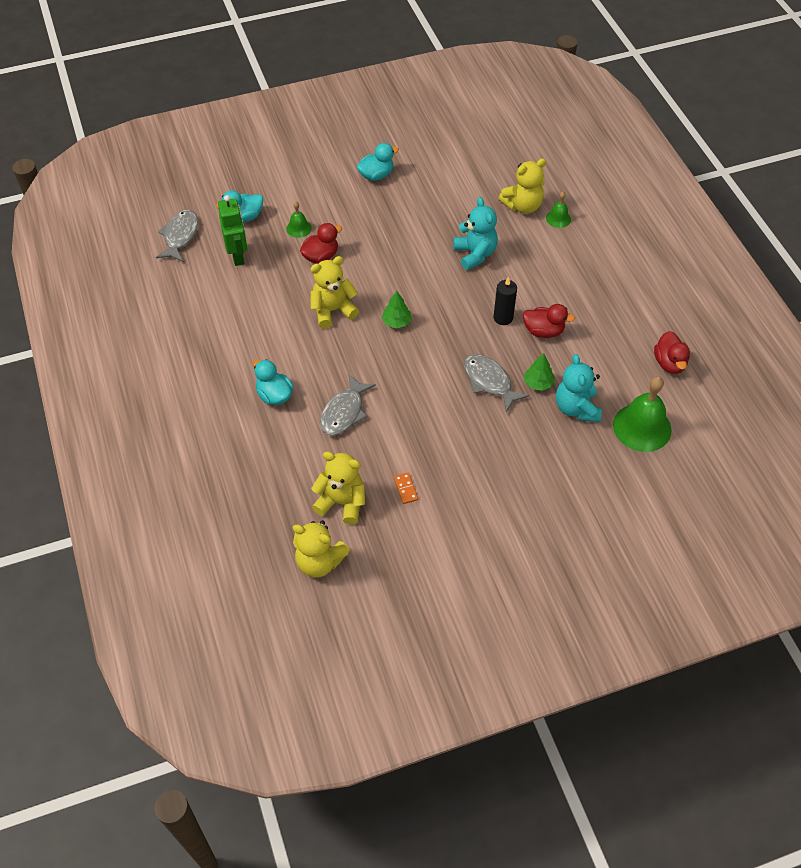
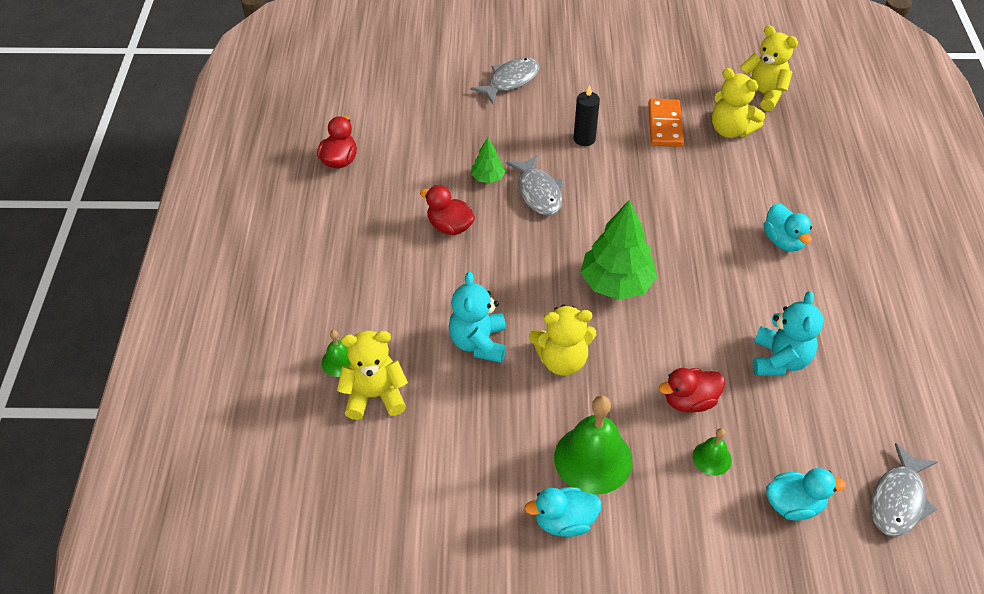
camera: 160 degrees left, 5 degrees down
green robot [218,195,247,266] -> none
yellow teddy bear [310,256,359,328] -> yellow teddy bear moved to [529,305,596,376]
grey fish [320,374,376,436] -> grey fish moved to [471,58,539,104]
green tree [382,291,412,328] -> green tree [580,199,657,300], size x2.00
orange domino [394,472,418,504] -> orange domino [648,98,684,147], size x1.97
black candle [494,277,517,325] -> black candle moved to [574,85,600,146]
turquoise teddy bear [556,354,602,422] -> turquoise teddy bear moved to [753,291,823,376]
green bell [613,376,671,452] -> green bell moved to [554,395,632,495]

